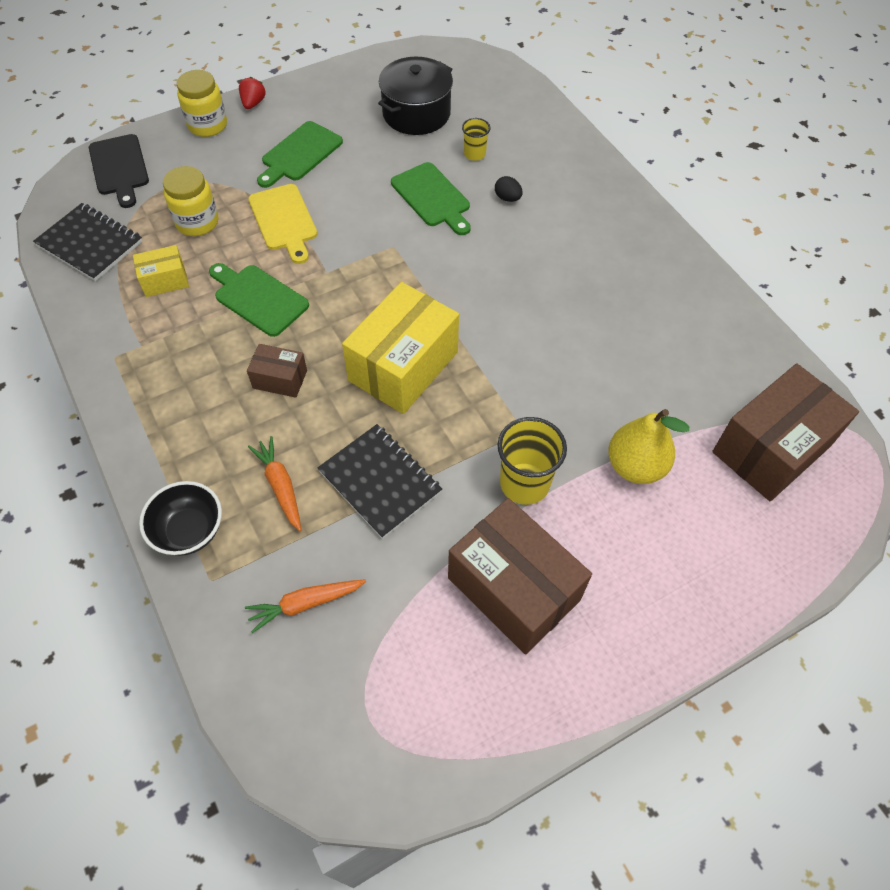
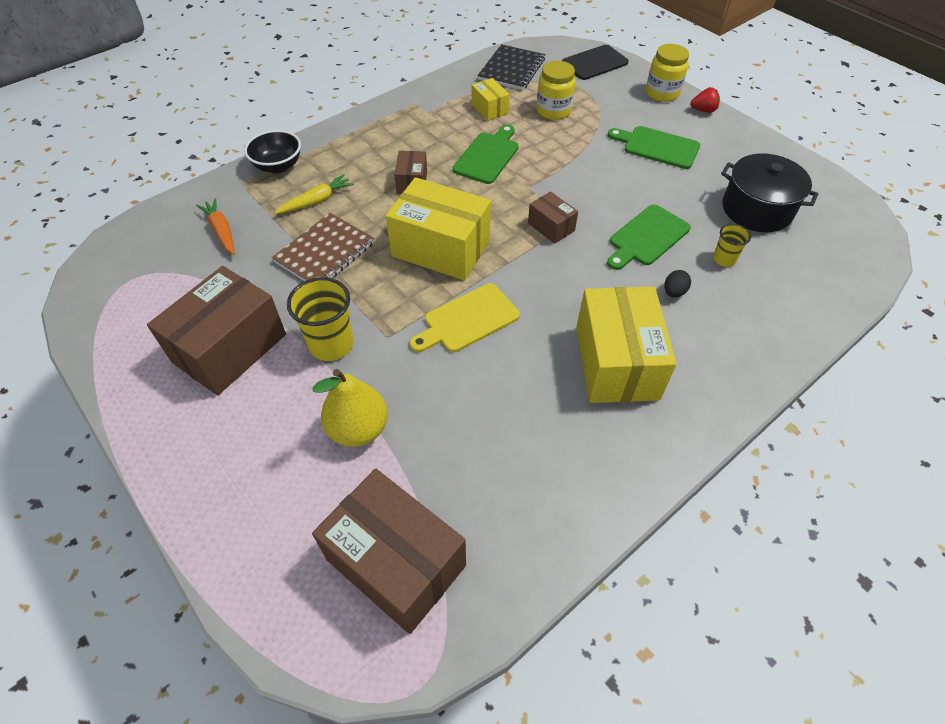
camera: 80 degrees right, 5 degrees down
yellow cutting board [248,184,317,264] -> yellow cutting board moved to [410,283,520,352]
orange carrot [248,436,301,531] -> yellow carrot [275,174,354,214]
black notebook [318,424,442,539] -> brown notebook [272,213,375,281]
none -> brown box [528,191,578,244]
none -> yellow box [576,286,677,403]

